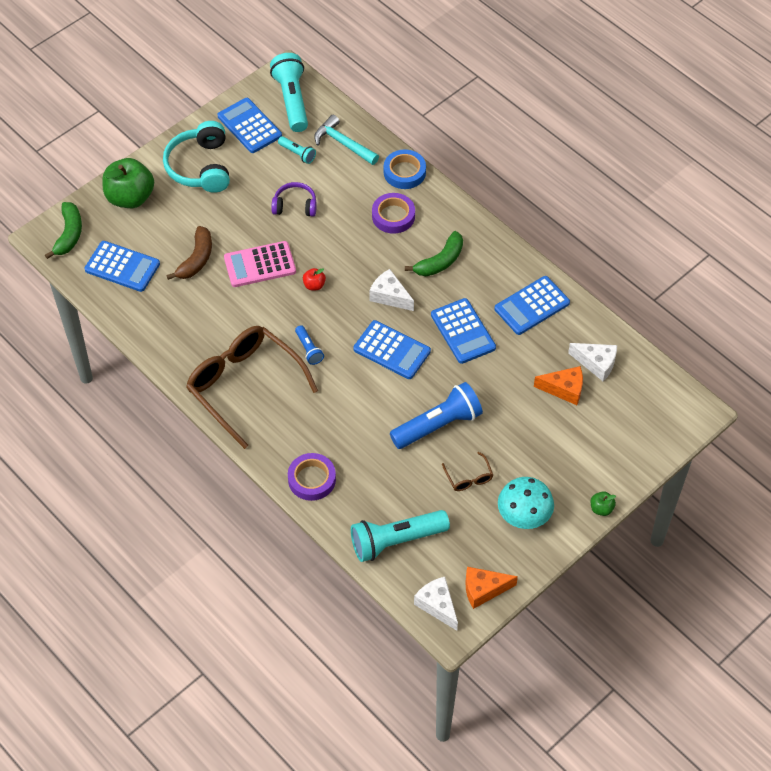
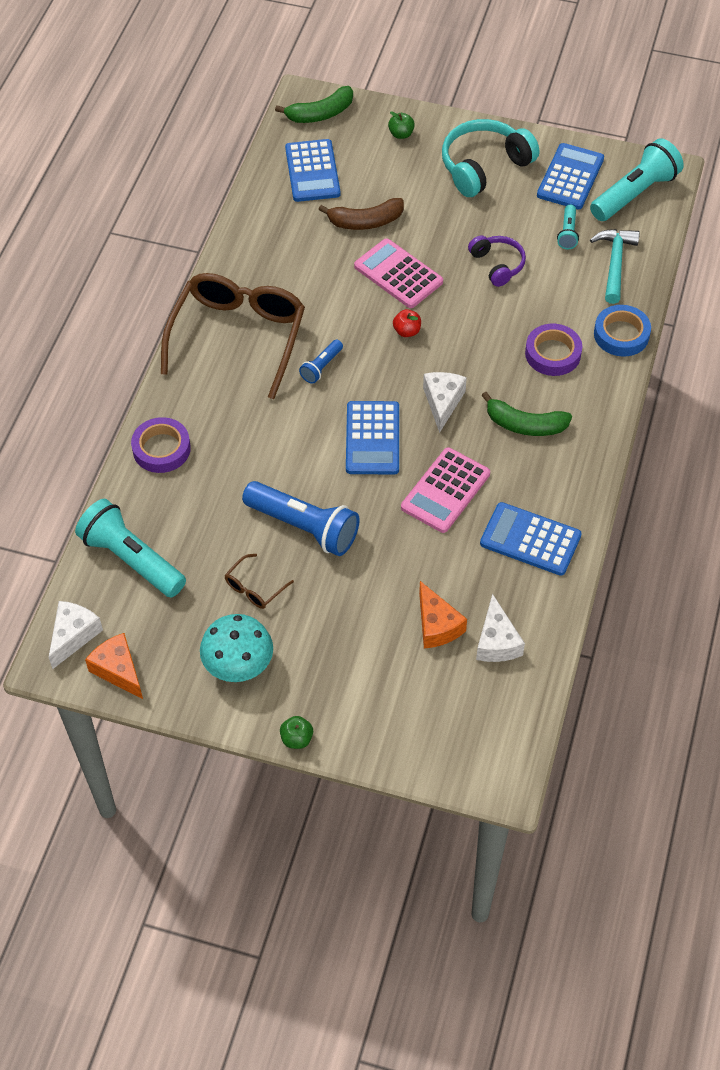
camera: 60 degrees right, 0 degrees up
green apple [102,158,154,208] -> green apple [388,111,415,139], size x0.43
blue calculator [431,298,496,364] -> pink calculator [401,447,490,533]

